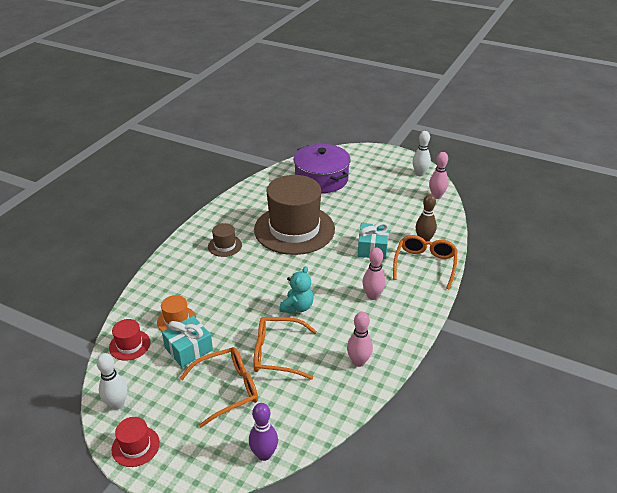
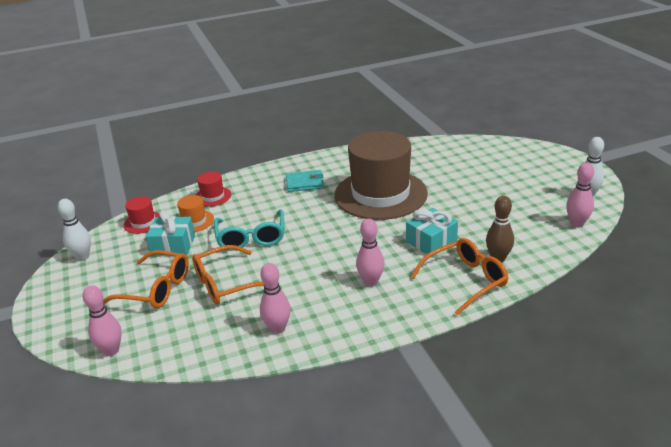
camera: 45 degrees right, 5 degrees down
red hat [112,417,160,467] -> red hat moved to [196,172,232,207]
brown hat [208,223,242,257] -> turquoise wallet [286,170,324,192]
purple bowling pin [249,403,278,461] -> pink bowling pin [83,285,122,356]
orange glasses [253,317,317,380] -> orange glasses turned 75 degrees counterclockwise [192,245,264,305]
turquoise teddy bear [280,266,313,314] -> none
purple pot [293,144,351,193] -> none
none -> turquoise glasses [214,209,284,251]

